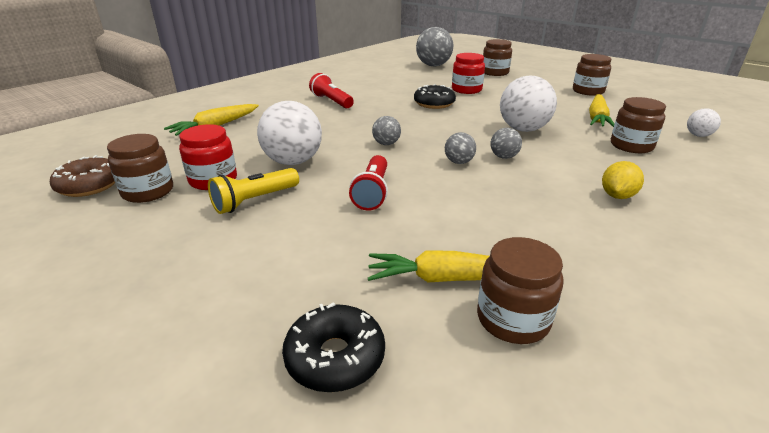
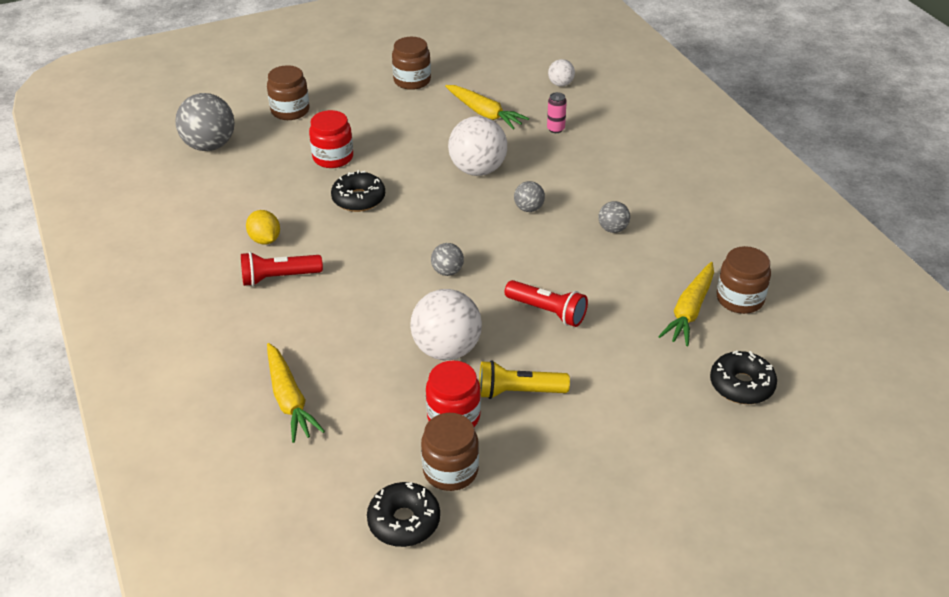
camera: 65 degrees left, 10 degrees up
brown donut [50,155,115,197] -> black donut [367,482,440,547]
yellow flashlight [208,168,299,214] -> yellow flashlight turned 105 degrees clockwise [479,360,570,399]
grey ball [445,132,476,164] -> grey ball moved to [598,201,630,233]
yellow lemon [602,161,644,199] -> yellow lemon moved to [246,210,280,245]
brown jar [611,97,666,153] -> pink can [547,92,567,133]

